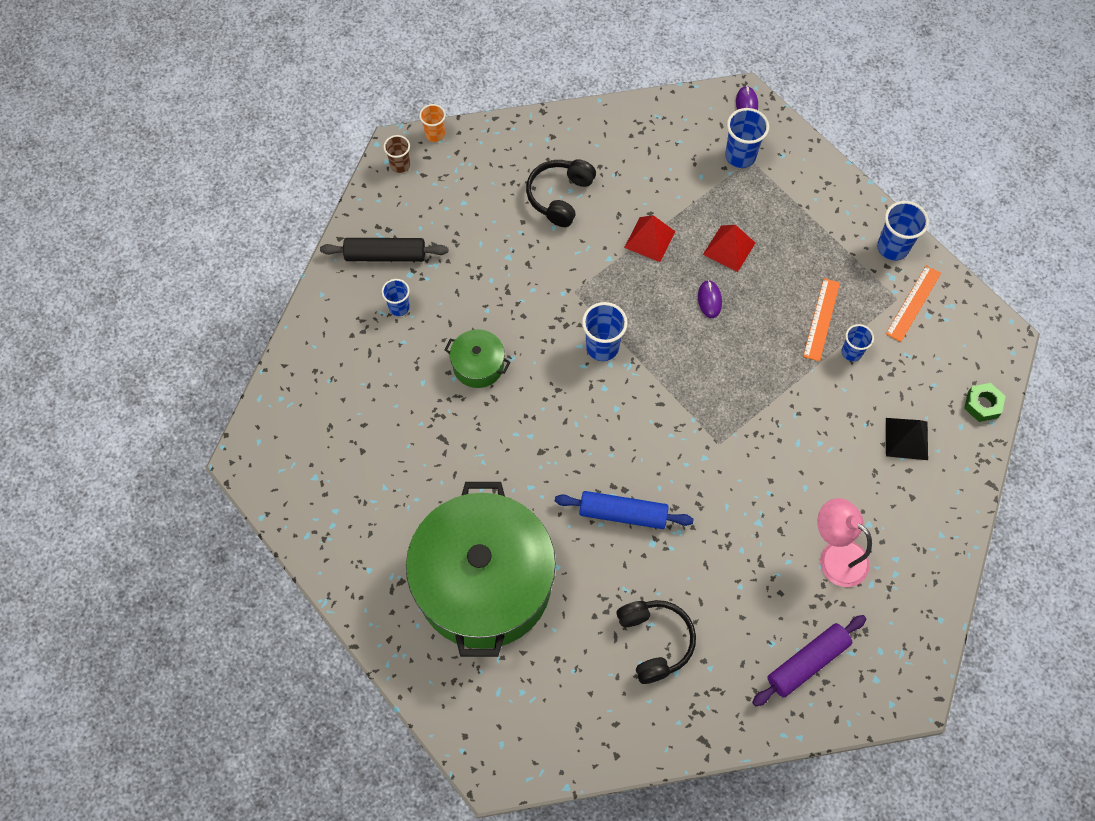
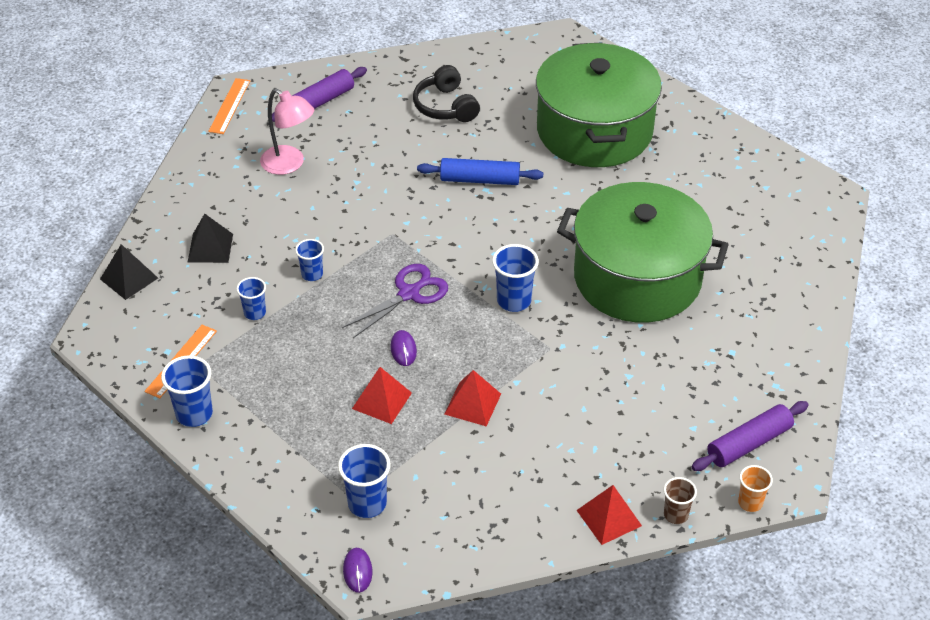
camera: 175 degrees right, 20 degrees down
black rolling pin [320,238,448,262] -> none
blue cup [381,279,410,316] -> blue cup moved to [295,239,324,281]
brown cup [383,135,410,173] -> brown cup moved to [664,477,697,524]
green pot [445,329,510,388] -> green pot [557,182,729,323], size x2.46
black headphones [526,159,596,227] -> none
orange ruler [803,278,840,362] -> orange ruler moved to [208,78,250,134]
green nut [964,383,1005,422] -> black pyramid [100,244,158,300]
none -> purple scissors [342,264,448,338]
none -> red pyramid [576,485,642,545]
none -> purple rolling pin [692,401,808,471]

